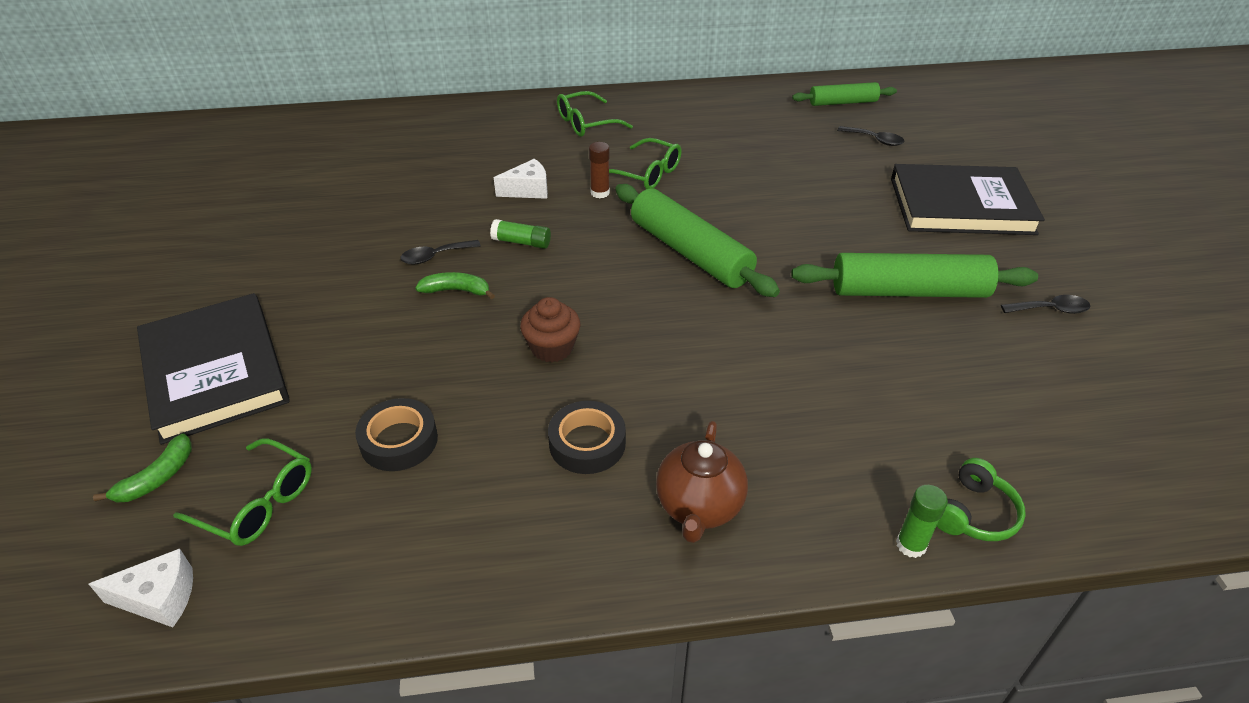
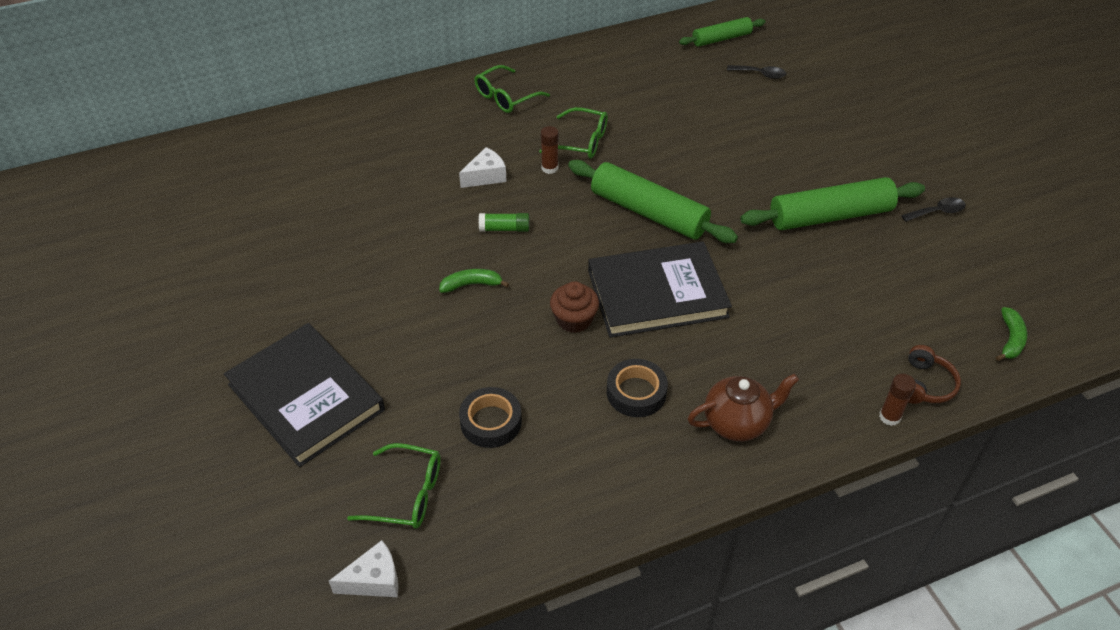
camera: 15 degrees left, 5 degrees up
green banana [93,433,192,502] -> green banana moved to [996,307,1027,361]
black spoon [400,240,481,265] -> none
brown teapot [656,421,748,543] -> brown teapot turned 105 degrees counterclockwise [688,374,799,441]
black book [891,164,1045,235] -> black book moved to [588,241,732,338]
green glue stick [896,485,948,558] -> brown glue stick [879,374,916,426]
green headphones [937,458,1026,541] -> brown headphones [908,345,961,404]

